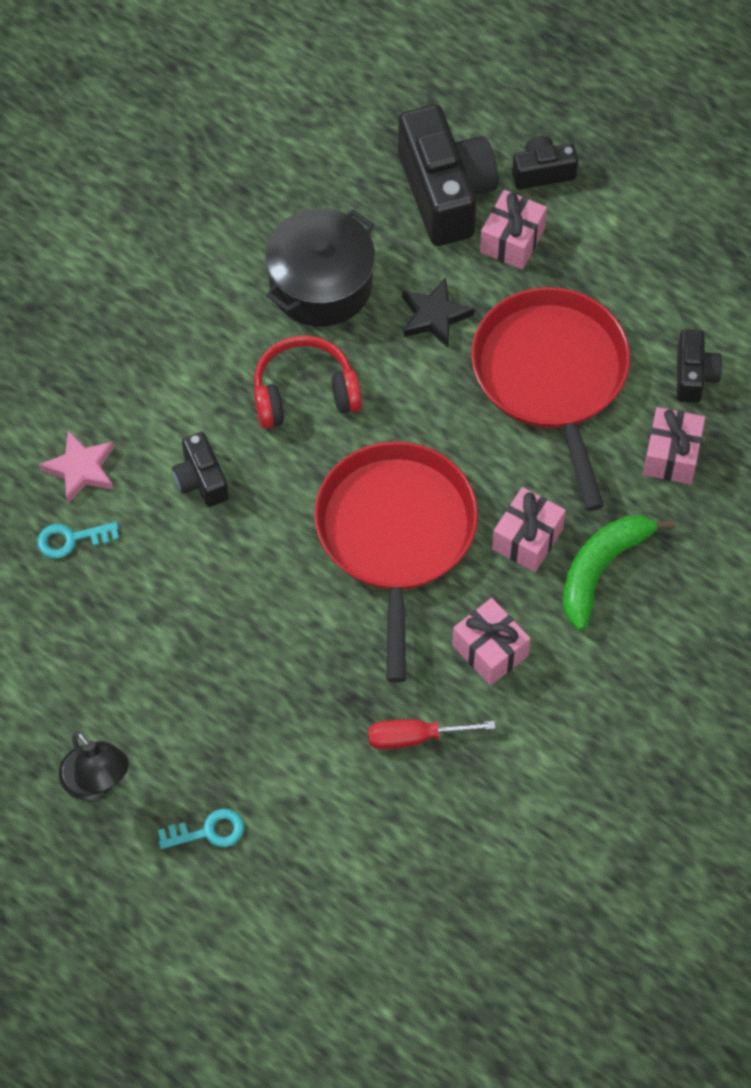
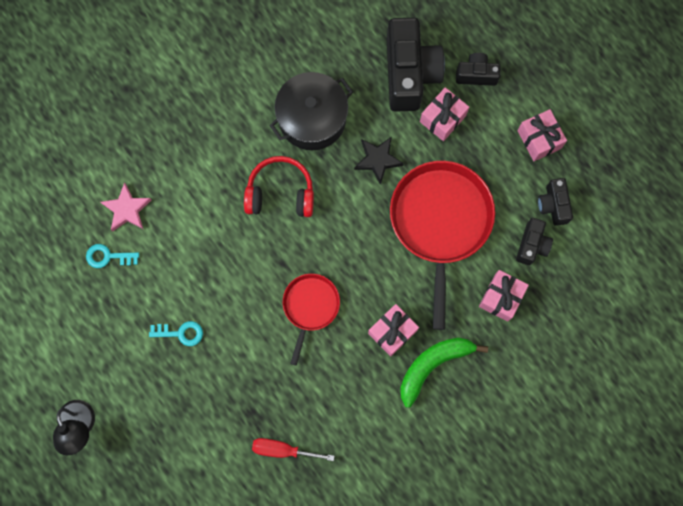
camera: 15 degrees right, 15 degrees up
turquoise key [158,809,244,849] -> turquoise key moved to [149,321,203,346]
black camera [172,432,229,507] -> black camera moved to [538,178,573,226]
red pan [314,441,478,683] -> red pan [283,274,340,366], size x0.54
pink gift [452,598,531,686] -> pink gift moved to [517,109,567,161]

